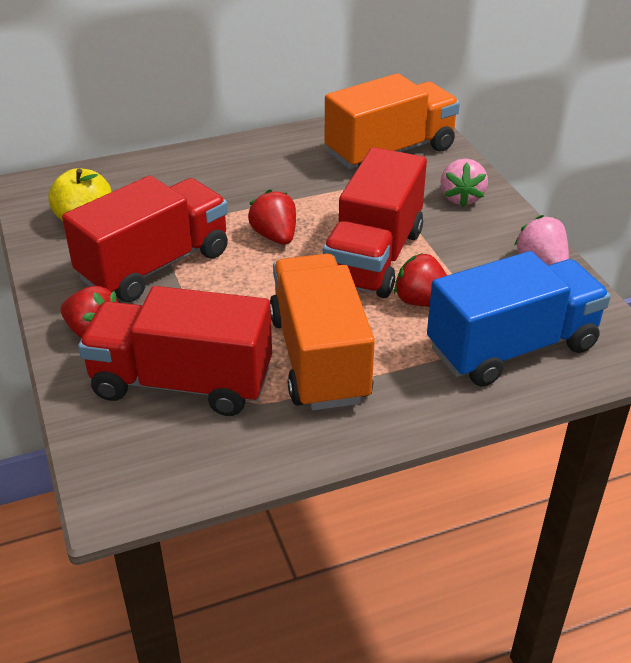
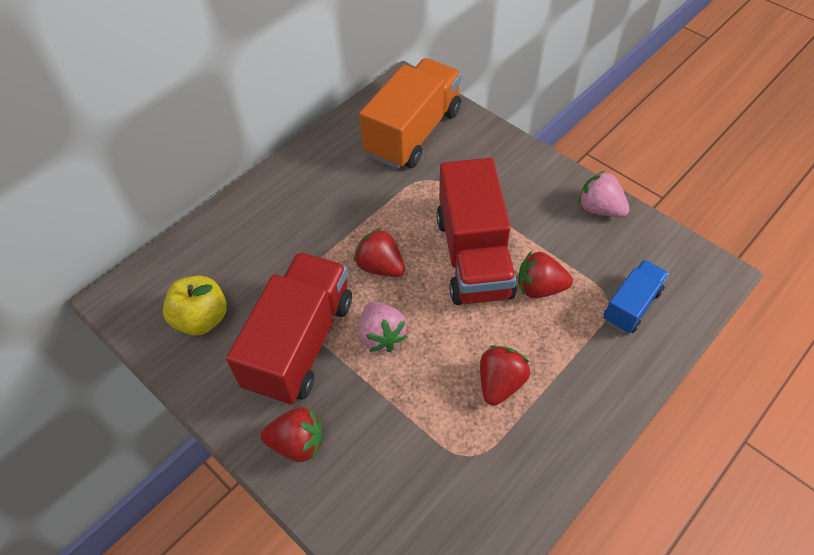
camera: 25 degrees left, 15 degrees up
red truck [78,286,272,416] -> none
orange truck [270,254,375,410] -> red strawberry [480,345,530,406]
blue truck [427,251,611,387] -> blue truck [603,260,669,333], size x0.54
pink strawberry [440,158,488,207] -> pink strawberry moved to [359,302,408,352]

